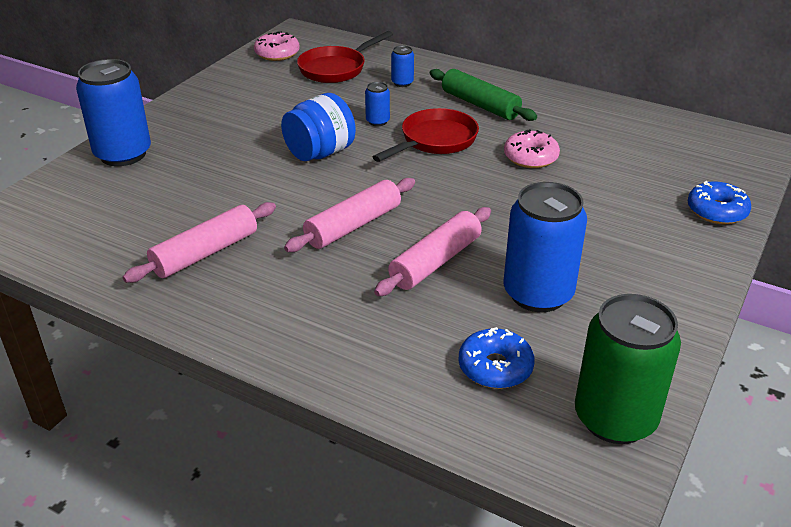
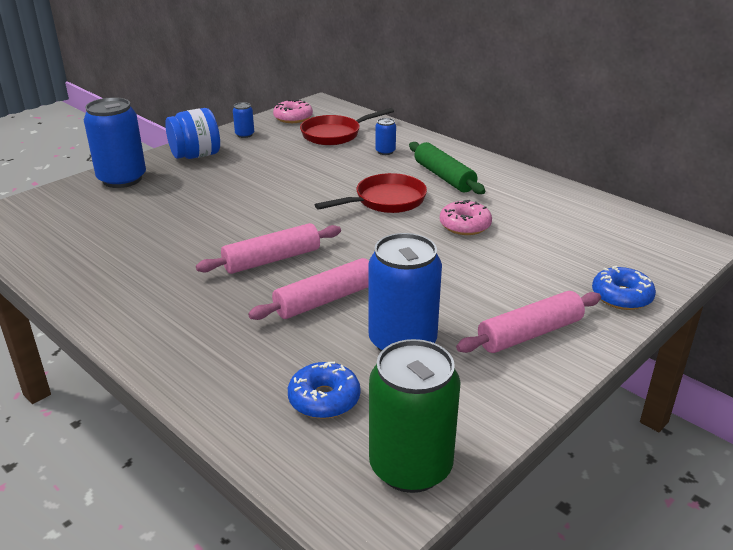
camera: 15 degrees right, 5 degrees down
pink rolling pin [123,202,276,283] -> pink rolling pin moved to [456,291,601,353]
blue jar [281,93,356,161] -> blue jar moved to [165,108,220,159]
blue can [365,82,390,126] -> blue can moved to [233,102,254,138]

